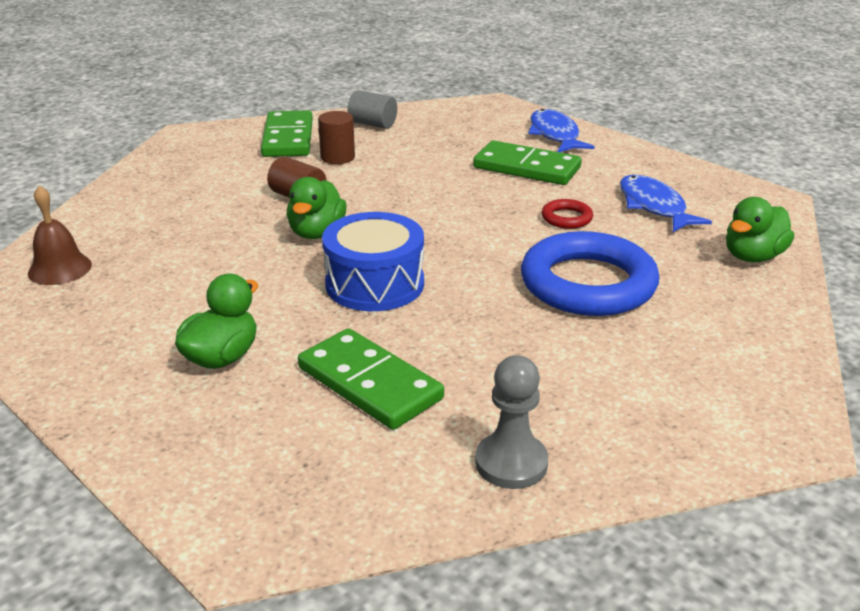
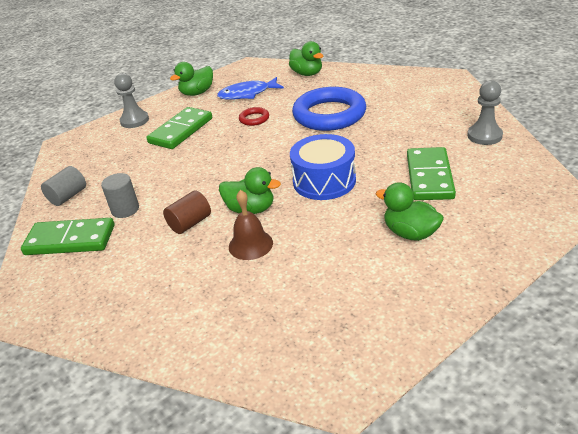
camera: 80 degrees left, 5 degrees up
brown bell [28,185,92,285] -> brown bell moved to [229,190,273,260]
green domino [298,328,444,430] -> green domino turned 45 degrees counterclockwise [407,147,456,200]
brown cylinder [318,111,355,164] -> grey cylinder [101,173,139,218]
blue fish [528,109,595,152] -> grey pawn [114,73,149,128]
none -> green duck [170,62,213,96]

